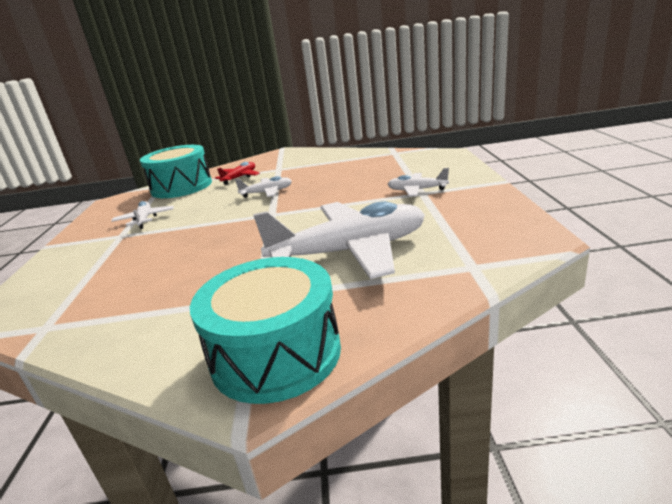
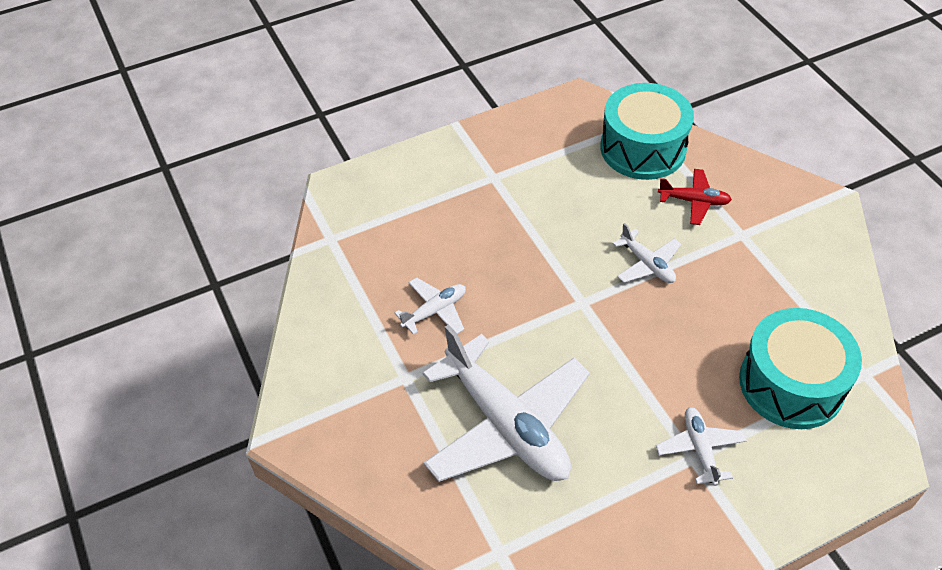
camera: 65 degrees right, 25 degrees up
white plane [111,201,174,229] -> white plane moved to [395,277,466,335]
turquoise drum [190,257,341,404] -> turquoise drum moved to [739,308,862,429]

